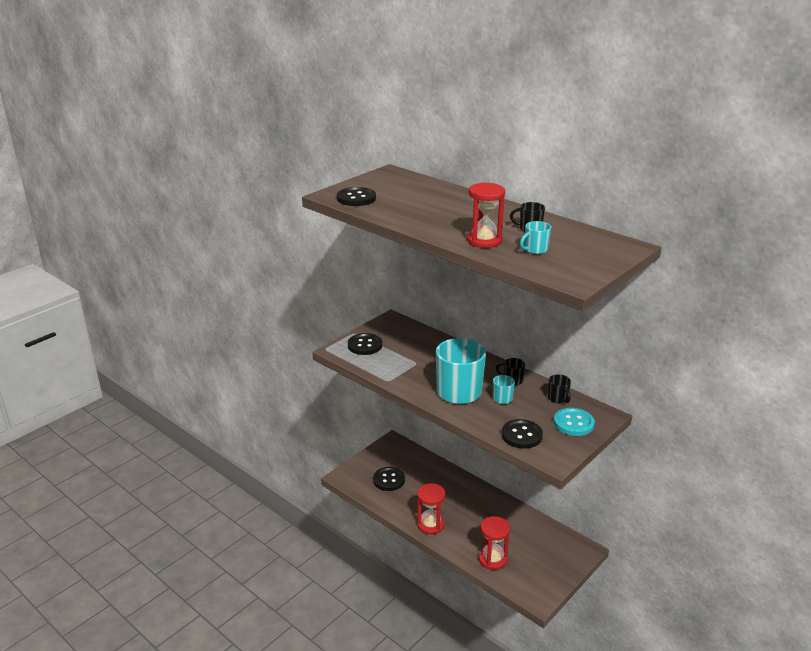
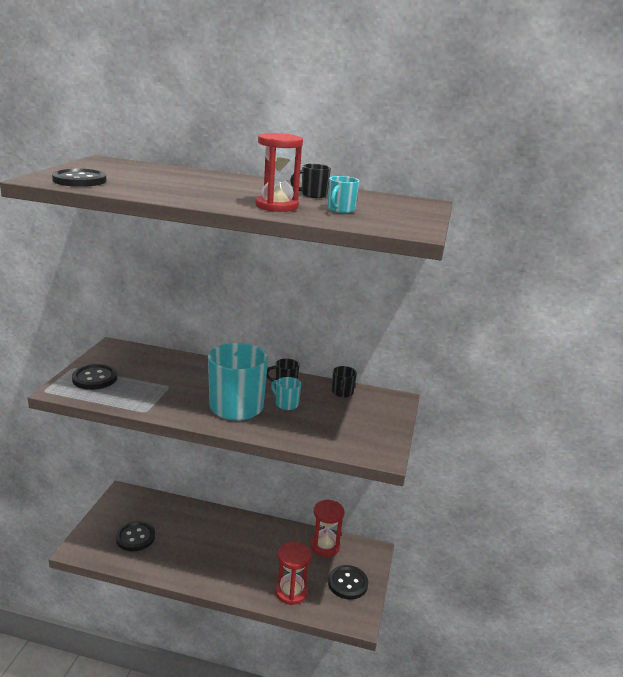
camera: 30 degrees left, 5 degrees down
red hourglass [417,483,445,534] -> red hourglass moved to [310,499,344,557]
black button [501,419,543,449] -> black button moved to [328,565,368,599]
black mug [548,374,571,403] -> black mug turned 60 degrees clockwise [332,366,357,398]
turquoise button [554,408,595,436] -> none

